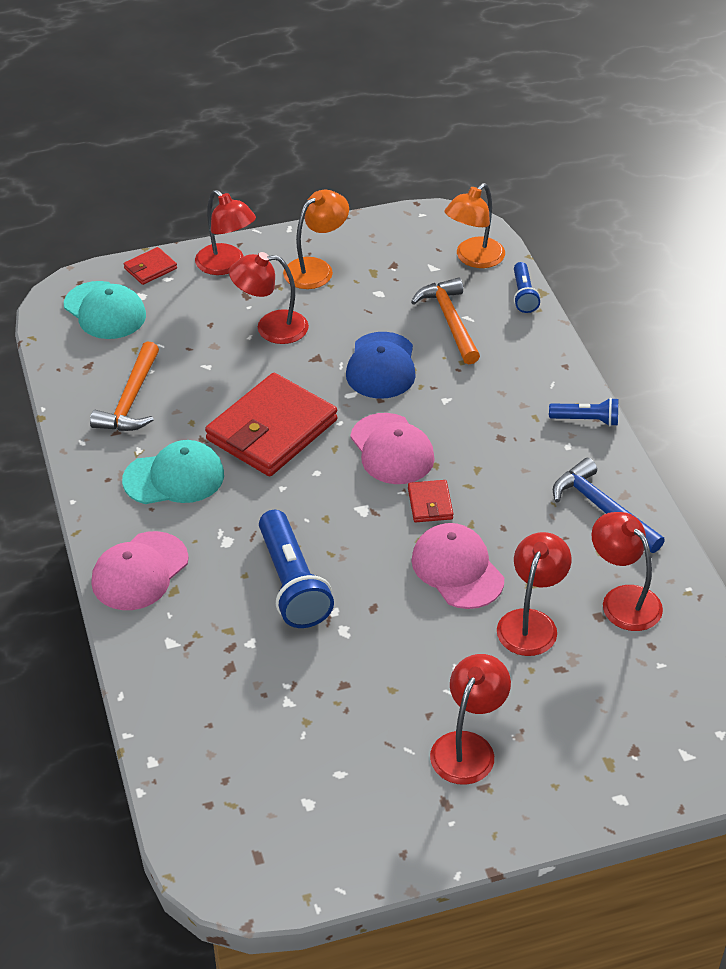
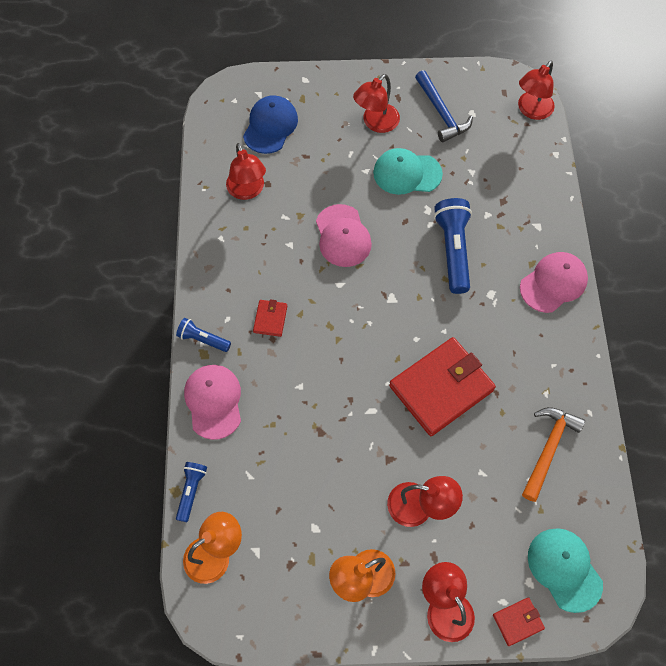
camera: 165 degrees left, 20 degrees up
turquoise cap [122,440,224,504] -> turquoise cap moved to [373,148,443,195]
blue cap [346,332,416,399] -> blue cap moved to [243,95,298,154]
pink cap [350,413,435,484] -> pink cap moved to [184,365,241,440]
red wallet [408,480,453,522] -> red wallet moved to [253,299,287,337]
orange hammer [411,278,480,364] -> none
red lamp [497,532,572,656] -> red lamp moved to [518,61,555,120]
blue hammer [553,458,665,553] -> blue hammer moved to [415,70,473,142]

